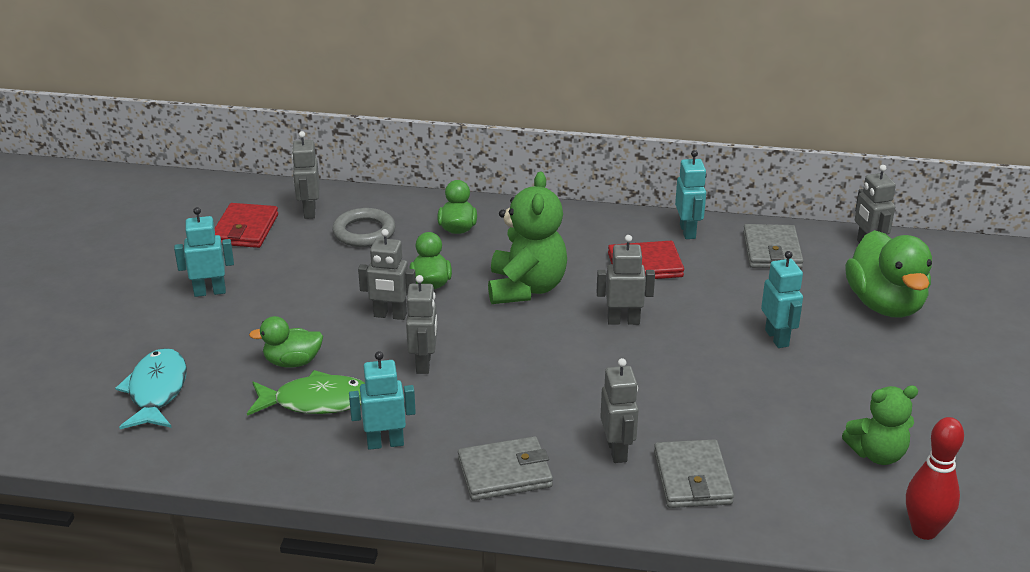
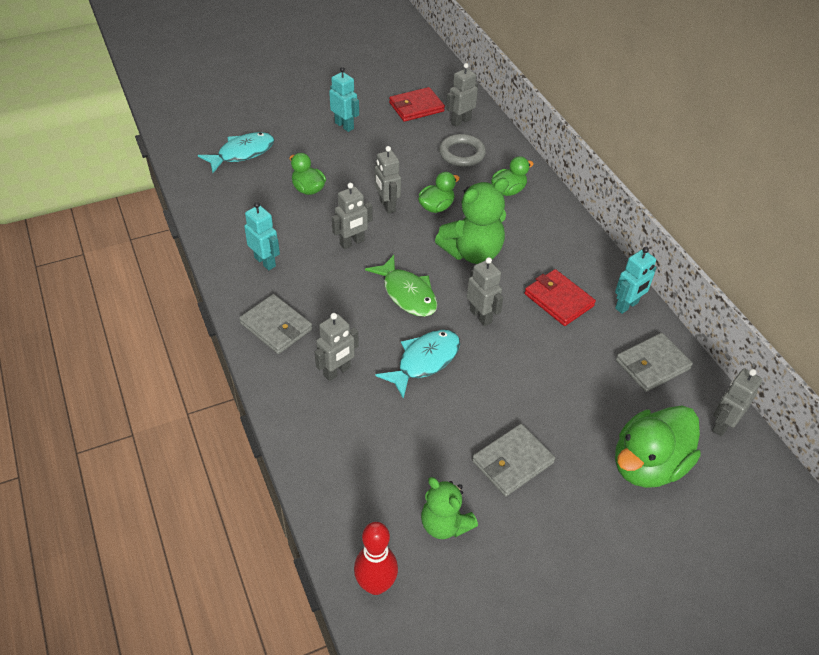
camera: 55 degrees right, 15 degrees up
green fish [247,370,365,416] -> green fish moved to [365,255,437,317]
grey wallet [654,439,734,508] -> grey wallet moved to [472,424,555,497]
turquoise robot [761,251,803,348] -> none
none -> turquoise fish [375,330,460,399]

